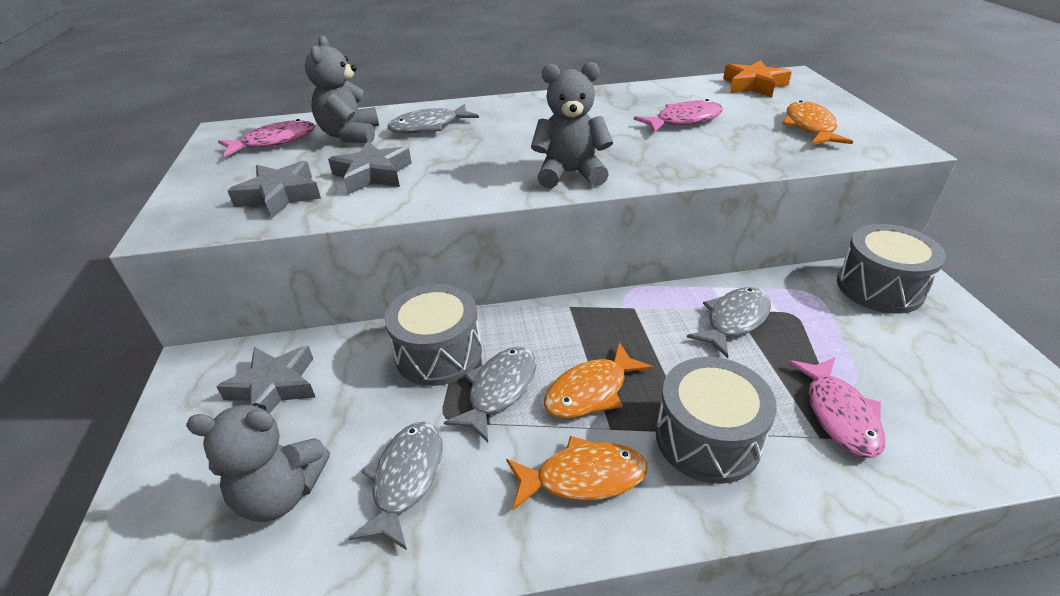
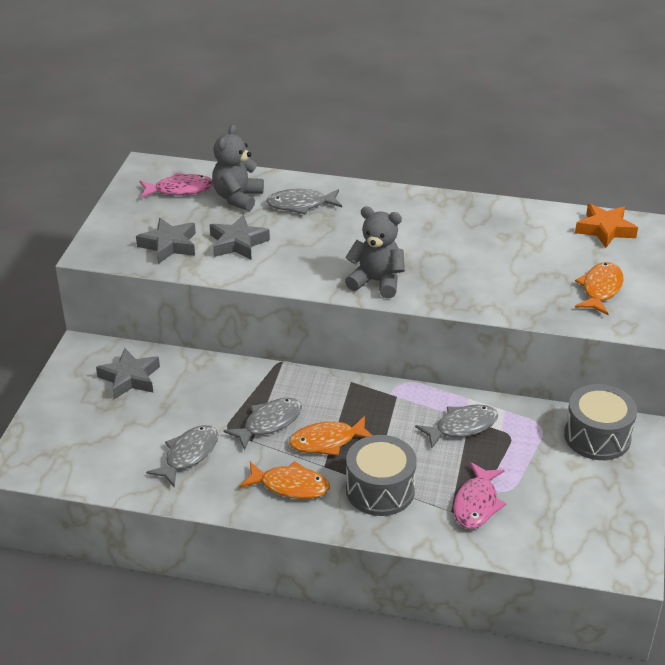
camera: 20 degrees right, 0 degrees up
grey teddy bear [186,403,330,522] -> none
grey drum [384,284,482,386] -> none
pink fish [634,99,723,133] -> none

